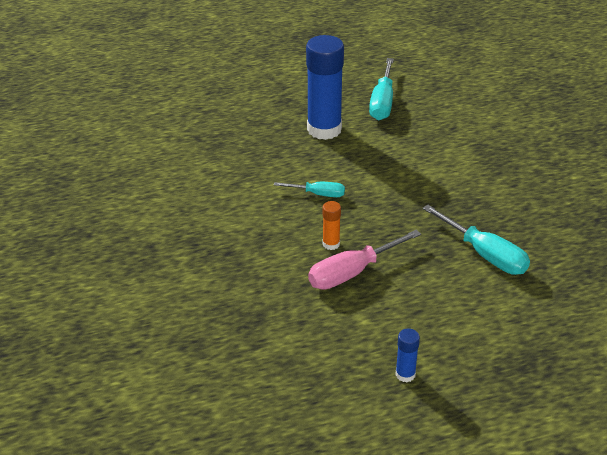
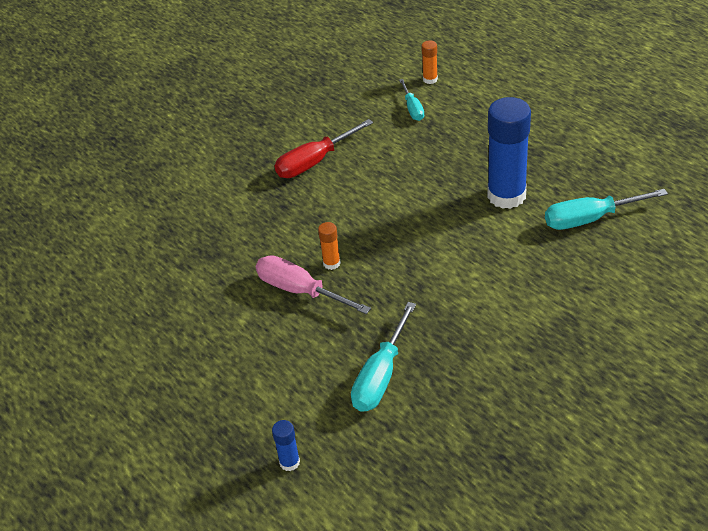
camera: 70 degrees right, 5 degrees up
turquoise screwdriver [274,182,345,197] -> turquoise screwdriver moved to [399,79,424,121]
blue glue stick [395,328,420,382] -> blue glue stick moved to [272,420,300,471]
none -> red screwdriver [274,119,373,178]
none -> orange glue stick [421,40,438,84]

